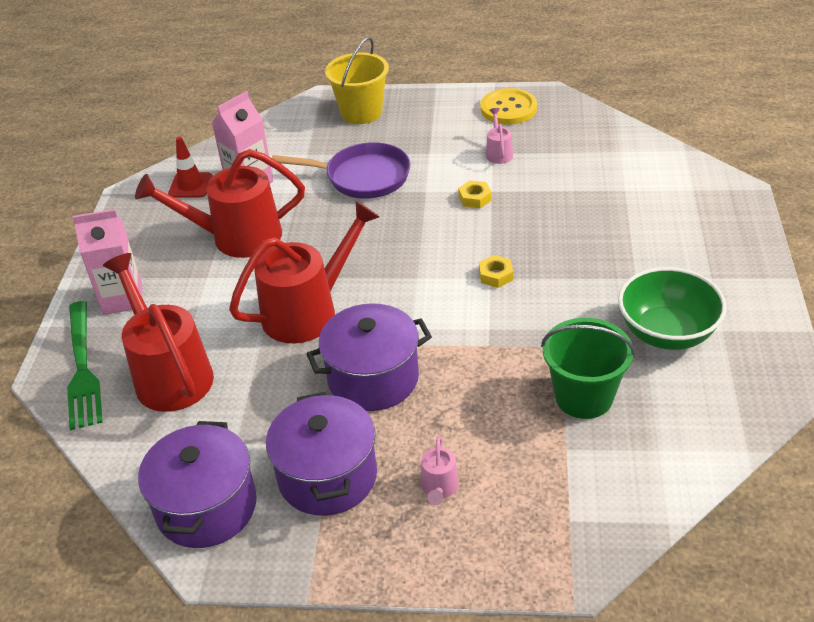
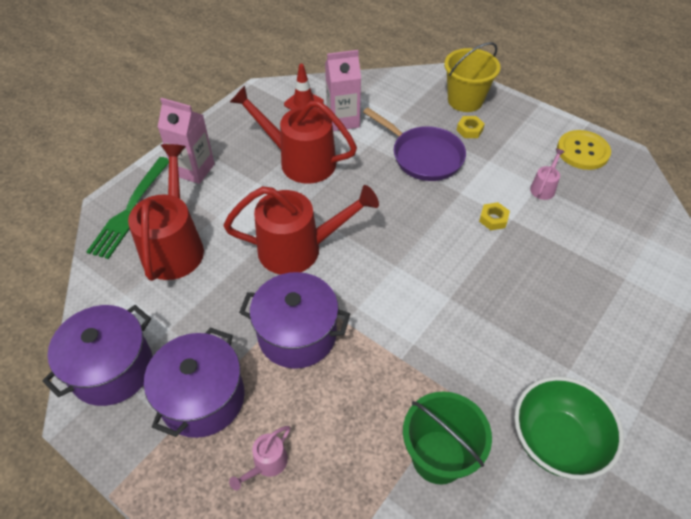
camera: 30 degrees right, 10 degrees up
yellow nut [479,255,513,288] -> yellow nut moved to [457,116,485,138]

